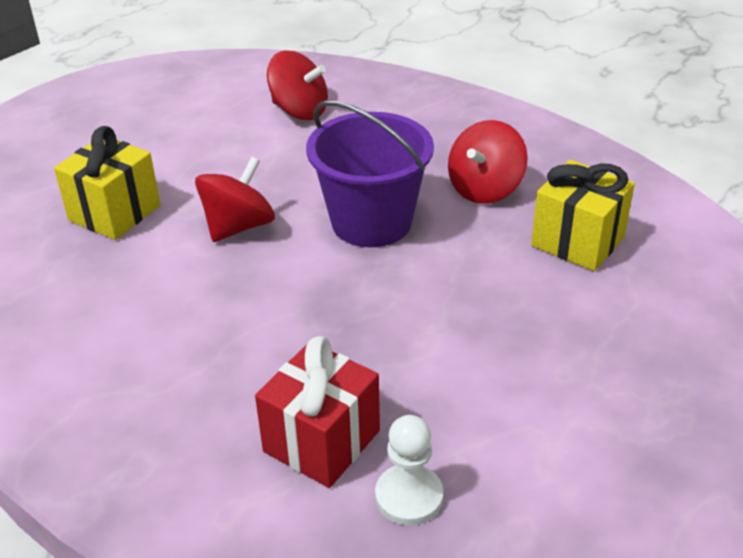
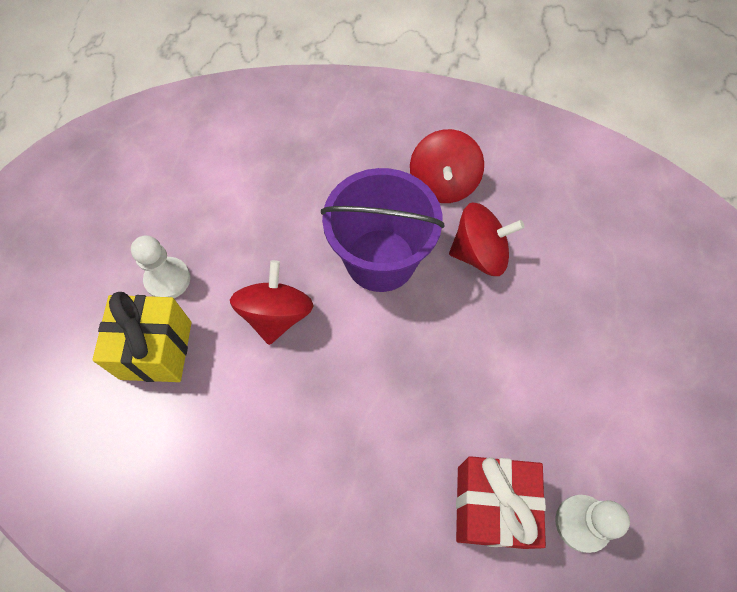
camera: 30 degrees left, 25 degrees up
red spinning top [267,50,328,120] -> red spinning top moved to [449,203,525,276]
yellow gift [531,160,635,271] -> none
none -> white pawn [131,235,190,298]

